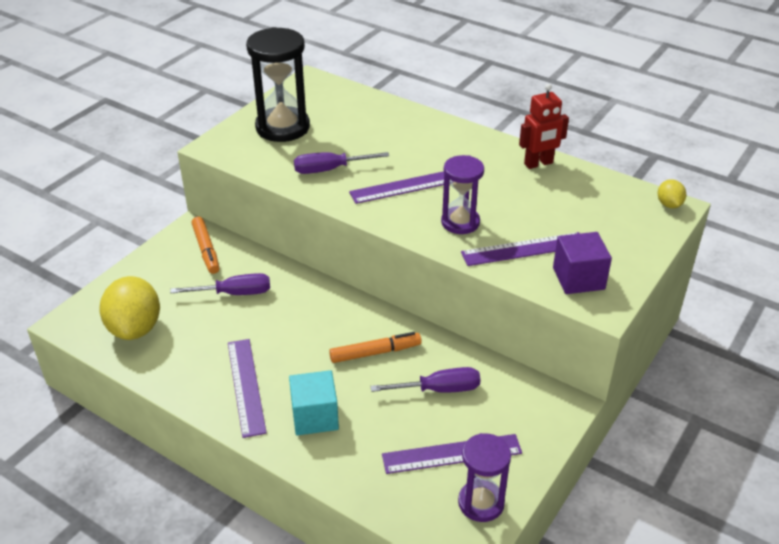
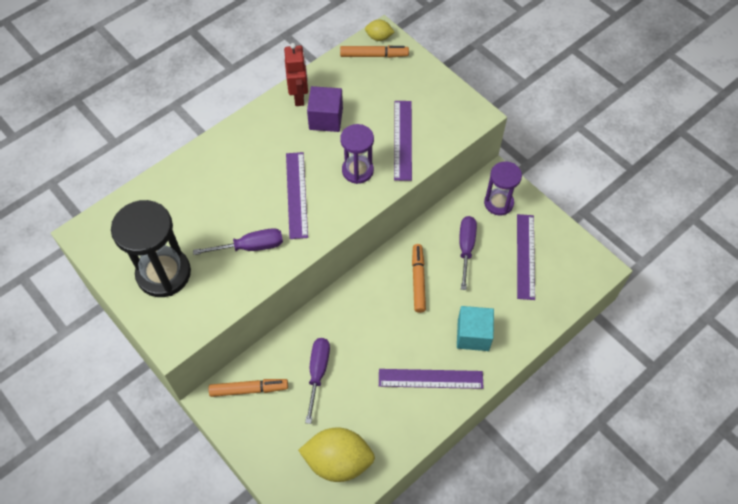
camera: 75 degrees left, 20 degrees up
purple screwdriver [294,152,389,174] -> purple screwdriver turned 105 degrees counterclockwise [193,228,283,255]
purple hourglass [458,433,511,522] -> purple hourglass moved to [484,161,522,215]
purple cube [553,232,612,294] -> purple cube moved to [307,86,343,132]
none -> orange marker [340,45,409,58]

